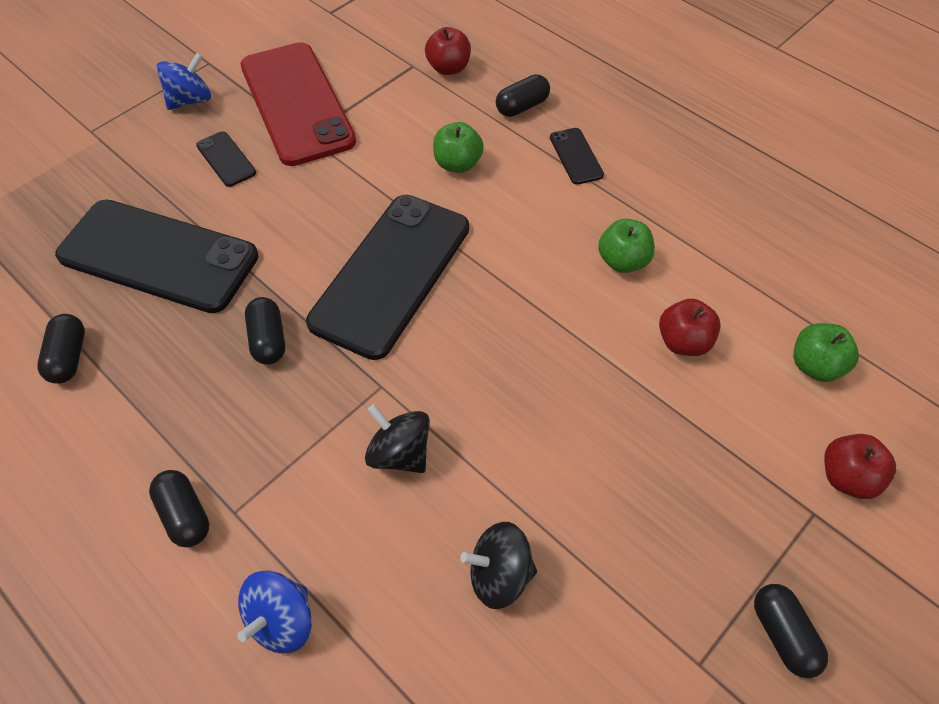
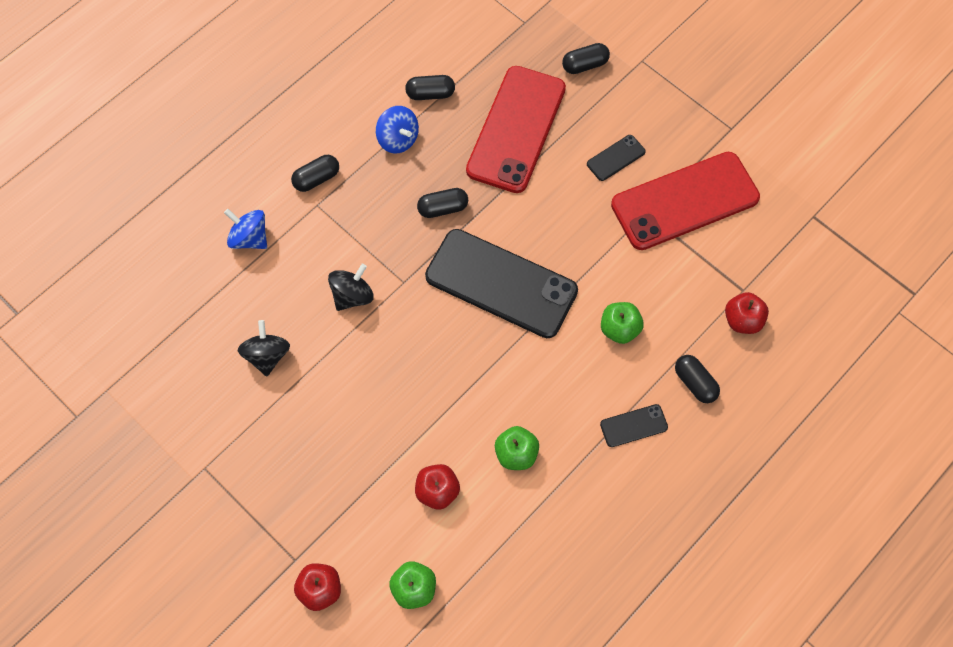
camera: 90 degrees right, 10 degrees up
black phone [55,200,259,313] -> red phone [466,66,566,193]
blue spinning top [157,53,211,110] -> blue spinning top moved to [376,106,419,154]
black capsule [754,584,828,678] -> black capsule moved to [562,43,610,74]

